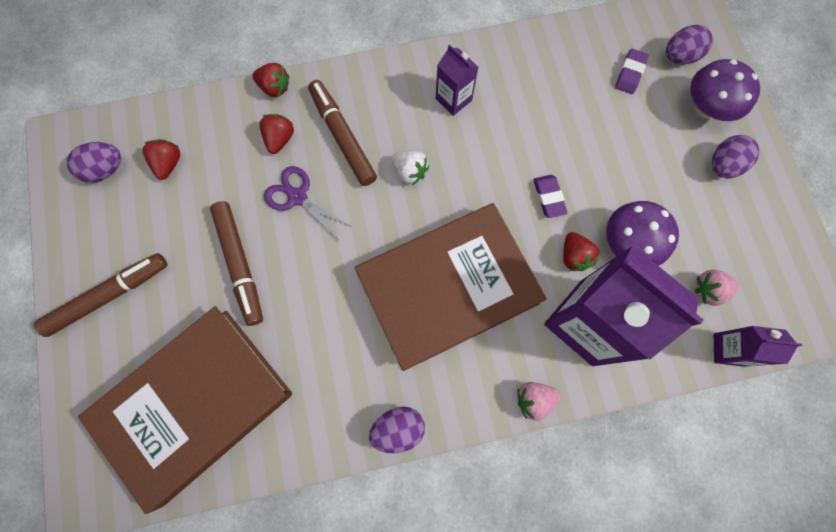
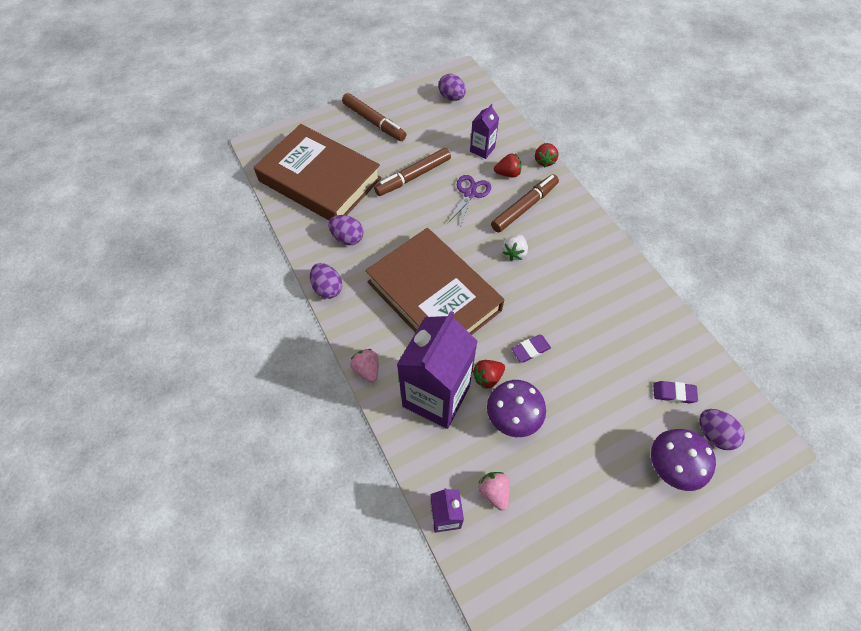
camera: 75 degrees right, 15 degrees down
red strawberry [143,139,180,180] -> none
purple carton [435,44,478,116] -> purple carton moved to [470,104,499,159]
purple egg [712,135,760,178] -> purple egg moved to [328,215,364,245]

